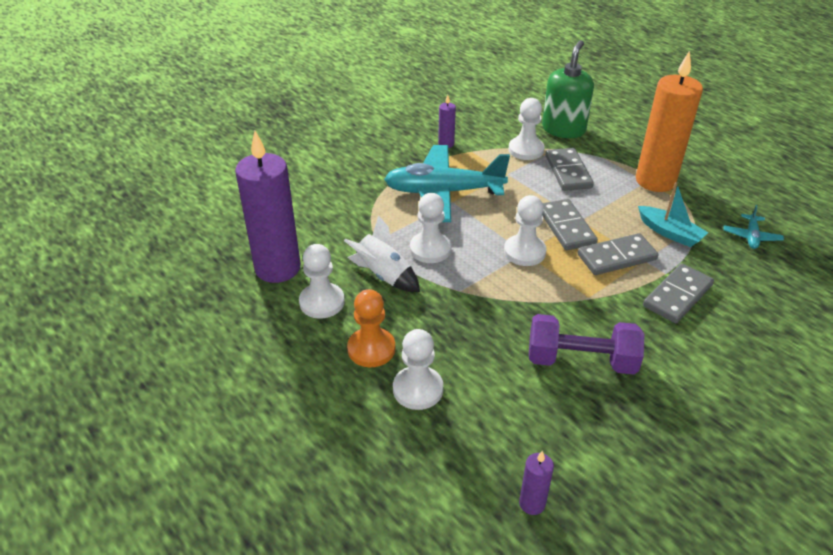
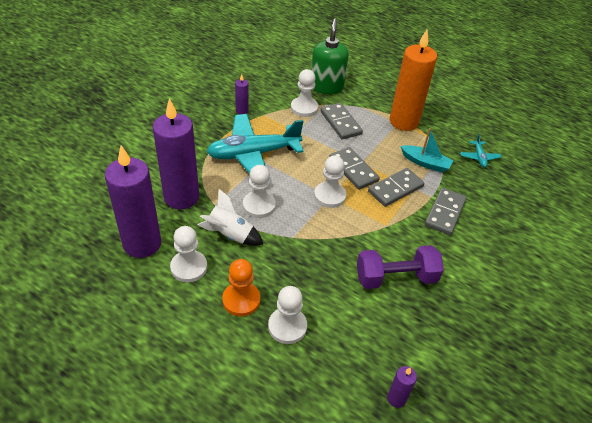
camera: 20 degrees left, 5 degrees up
none -> purple candle [153,98,199,209]

